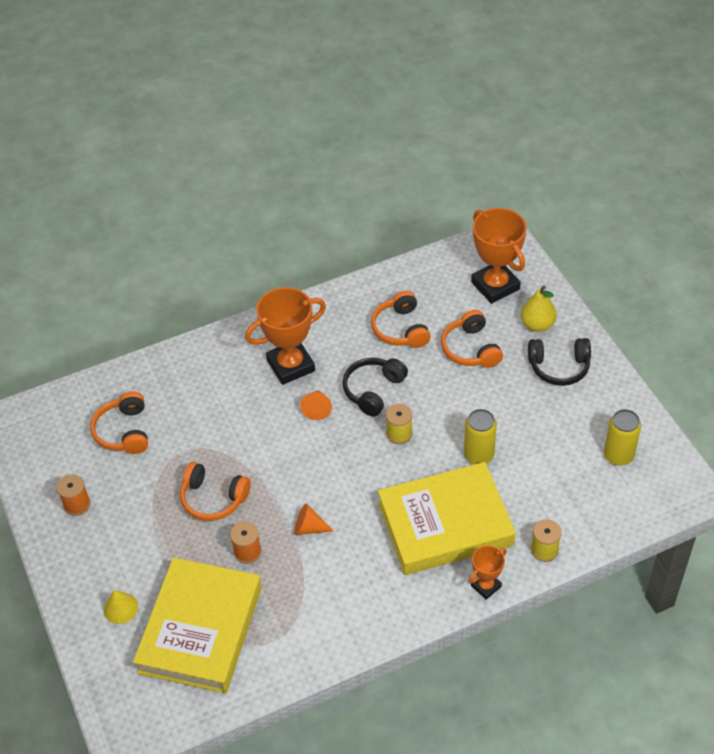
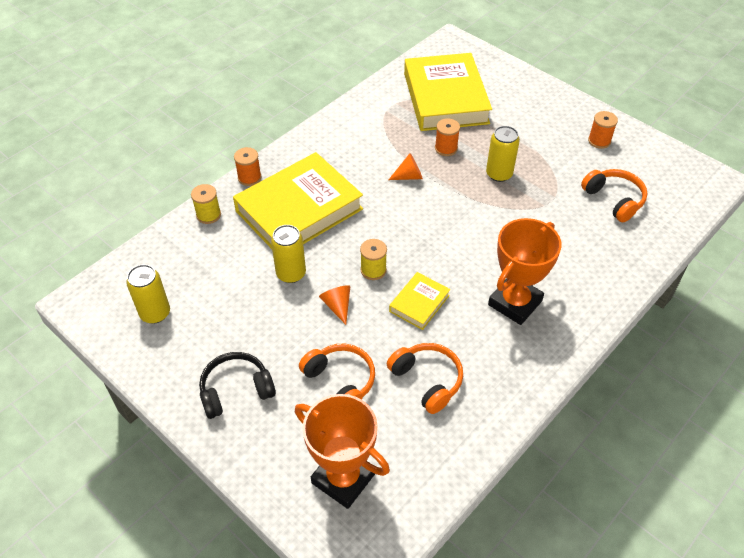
camera: 155 degrees right, 0 degrees up
yellow cone [104,590,138,624] -> none
orange headphones [180,462,251,521] -> yellow can [486,126,520,182]
orange cone [300,390,332,420] -> orange cone moved to [319,285,350,325]
black headphones [342,358,408,417] -> yellow book [389,272,450,330]
orange trophy [469,546,507,600] -> orange spool [234,147,262,186]
yellow pear [521,285,556,332] -> none

